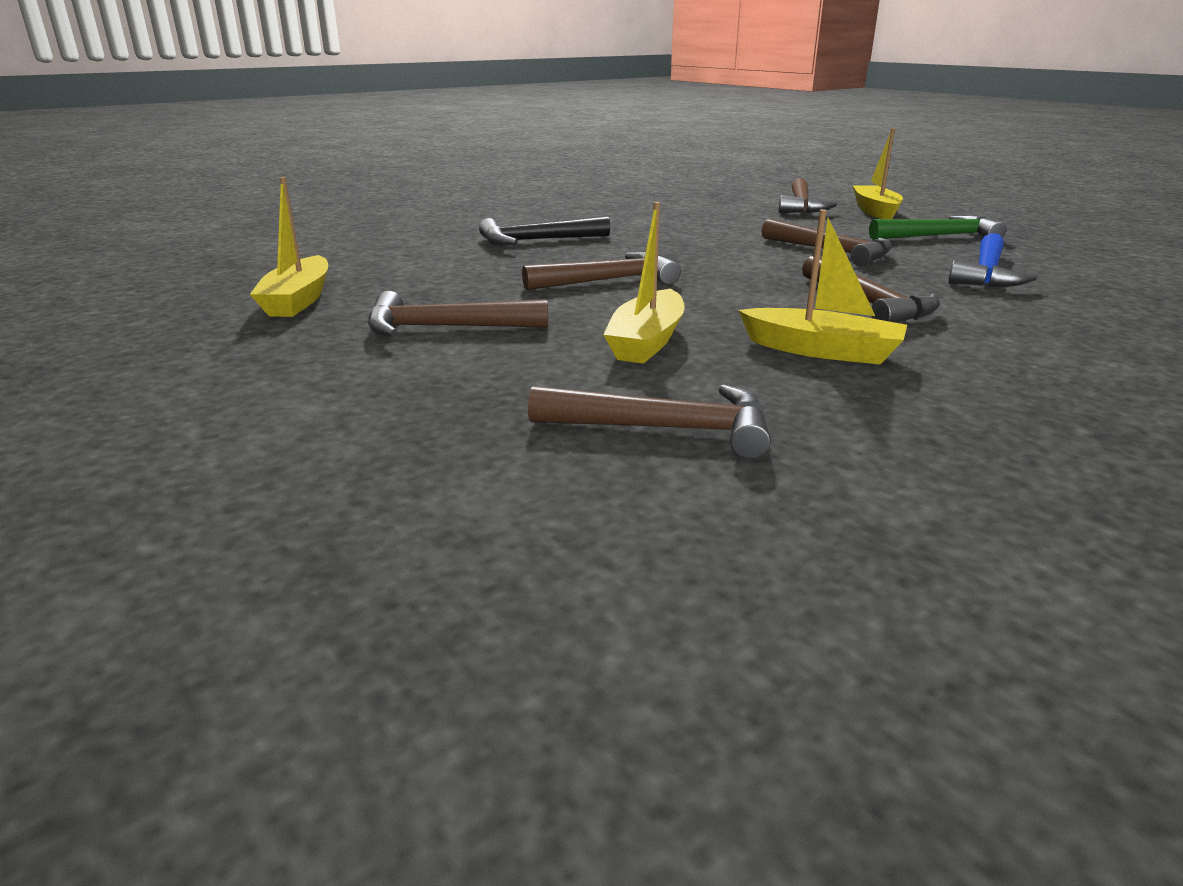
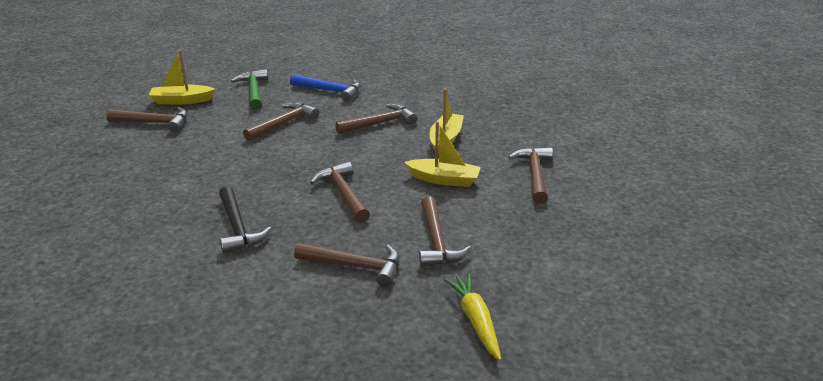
camera: 95 degrees left, 5 degrees up
yellow boat [250,177,328,317] -> none
none -> brown hammer [294,243,400,287]
none -> yellow carrot [444,274,501,361]

